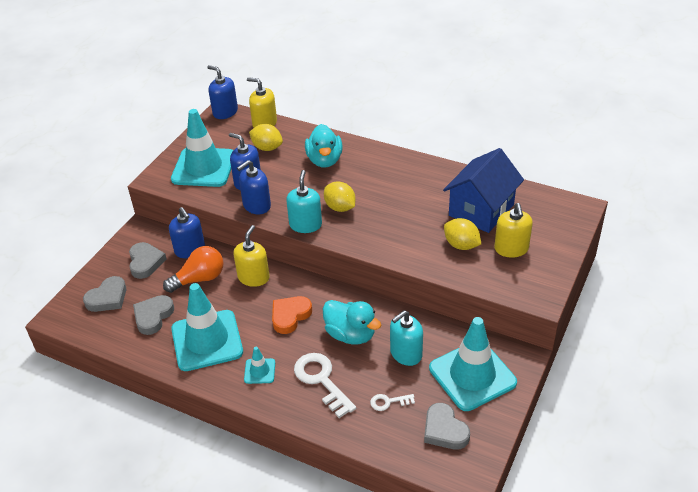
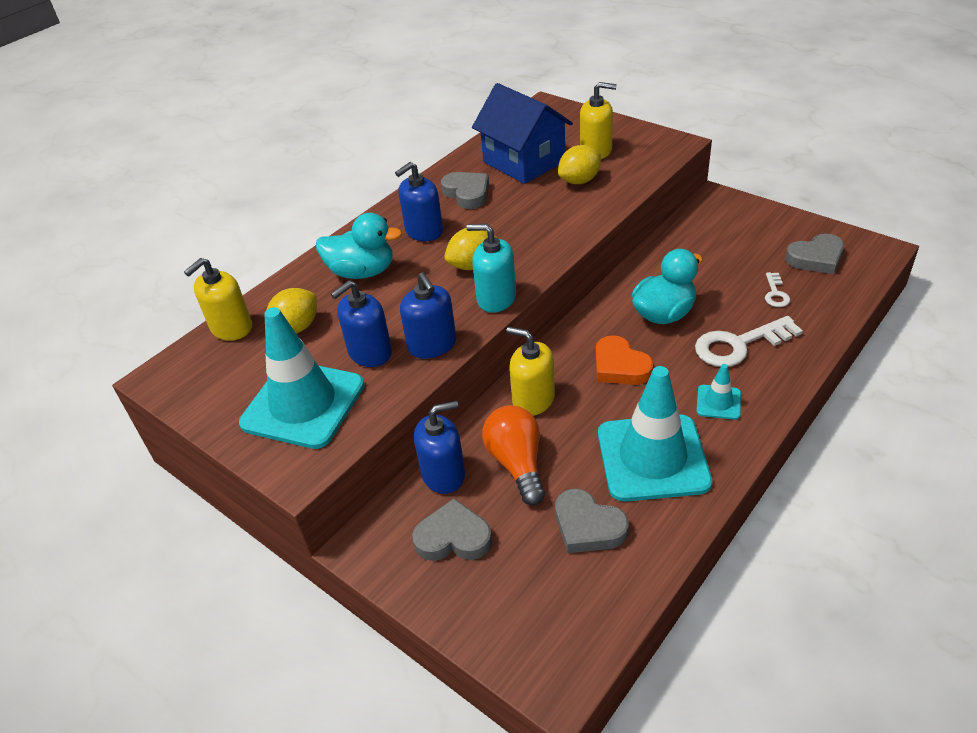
camera: 75 degrees left, 0 degrees up
grey heart [83,276,126,312] -> grey heart moved to [441,172,489,209]
blue soap dispenser [207,65,238,119] -> blue soap dispenser moved to [395,162,443,241]
turquoise soap dispenser [390,310,423,366] -> none
turquoise traffic cone [429,317,517,411] -> none

